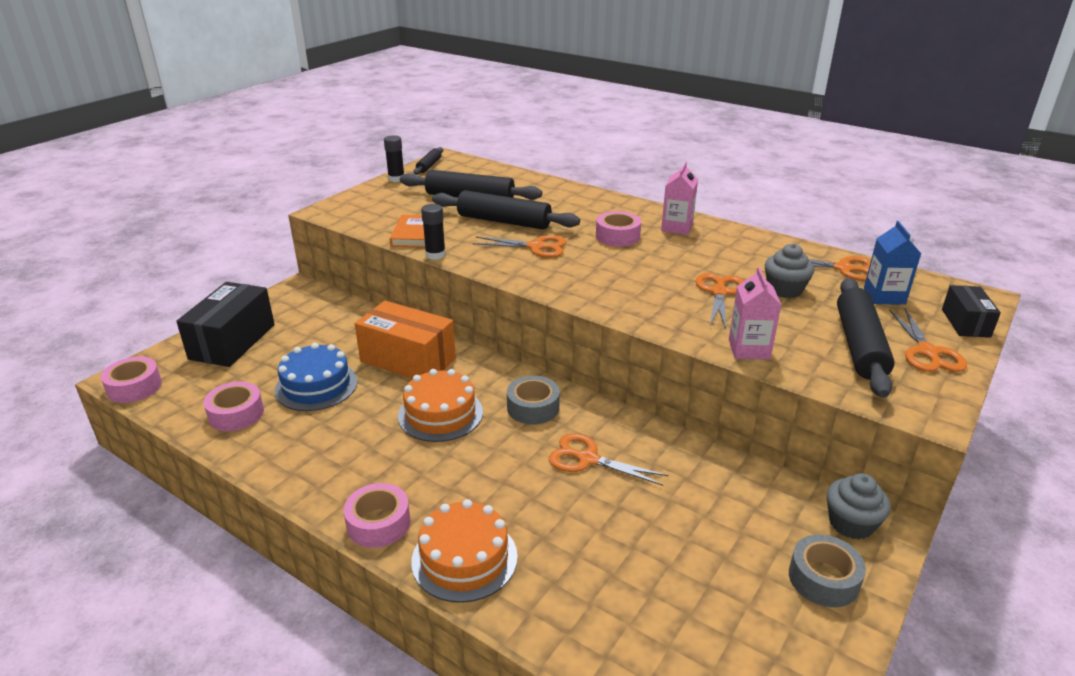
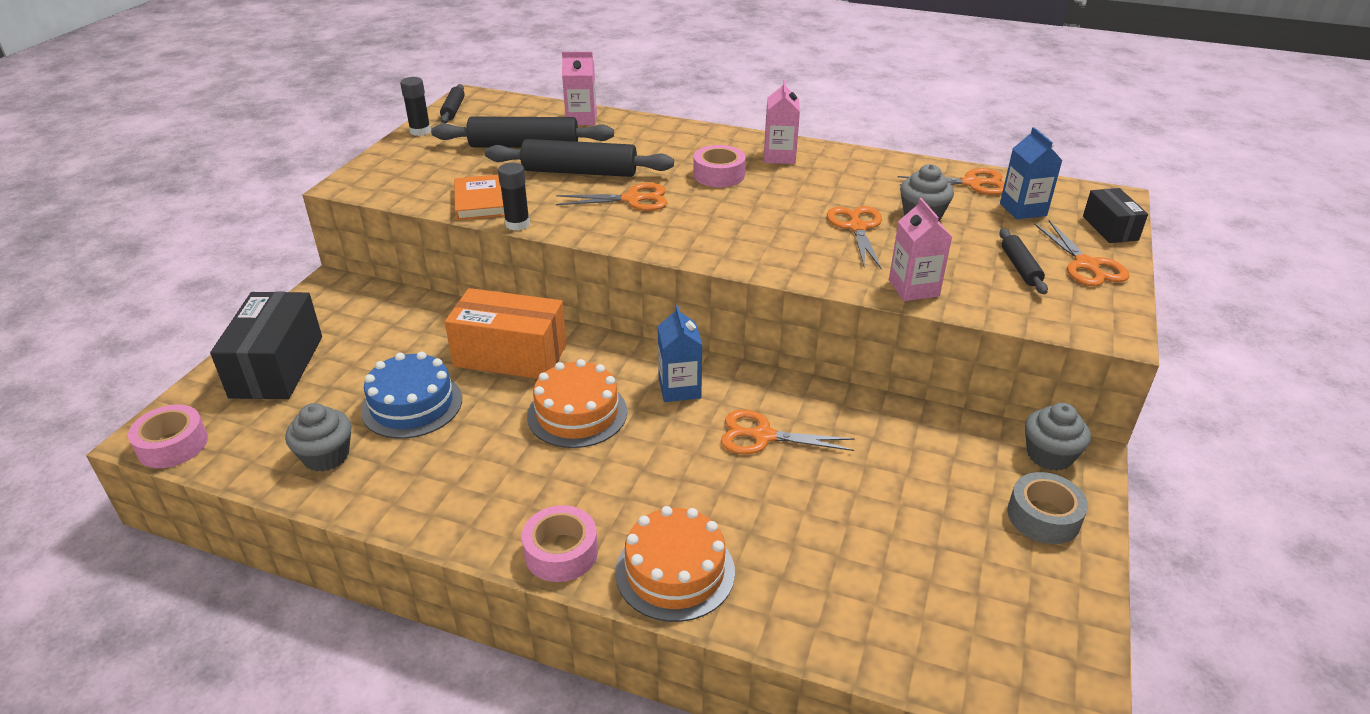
camera: 15 degrees left, 5 degrees up
pink tape [203,381,264,431] -> grey cupcake [285,403,351,472]
grey tape [507,376,560,425] -> blue carton [658,305,703,402]
black rolling pin [837,278,895,398] -> black rolling pin [999,228,1048,294], size x0.52
none -> pink carton [562,52,597,125]

